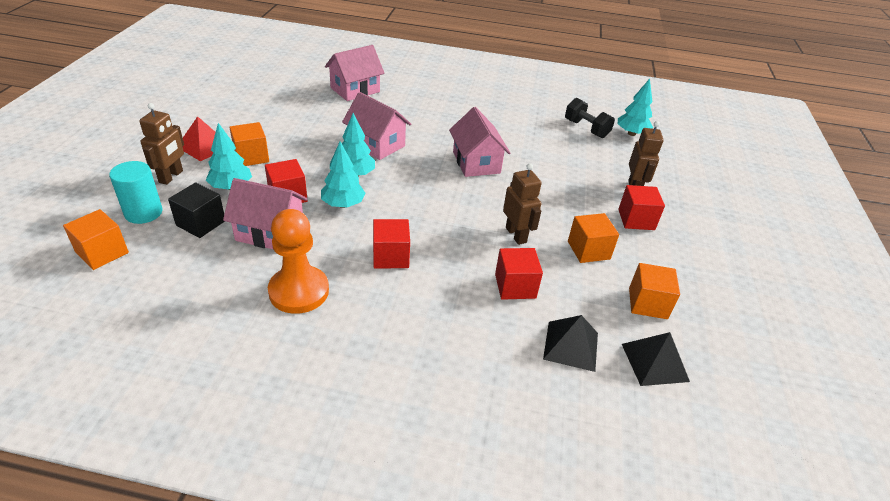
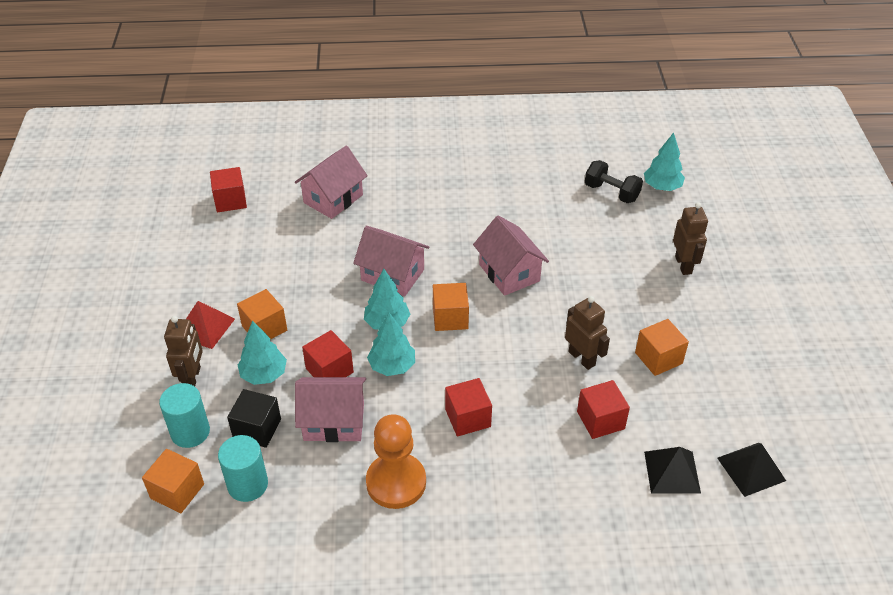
camera: 10 degrees left, 5 degrees up
red cube [618,185,665,230] -> red cube moved to [210,167,247,212]
orange cube [629,263,680,319] -> orange cube moved to [433,283,469,331]
none -> turquoise cylinder [218,435,268,502]

